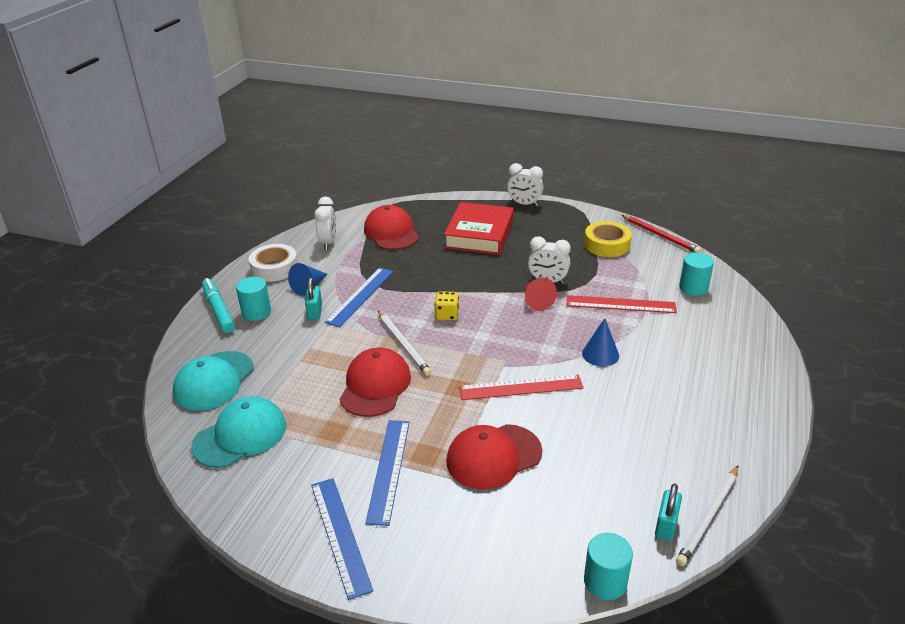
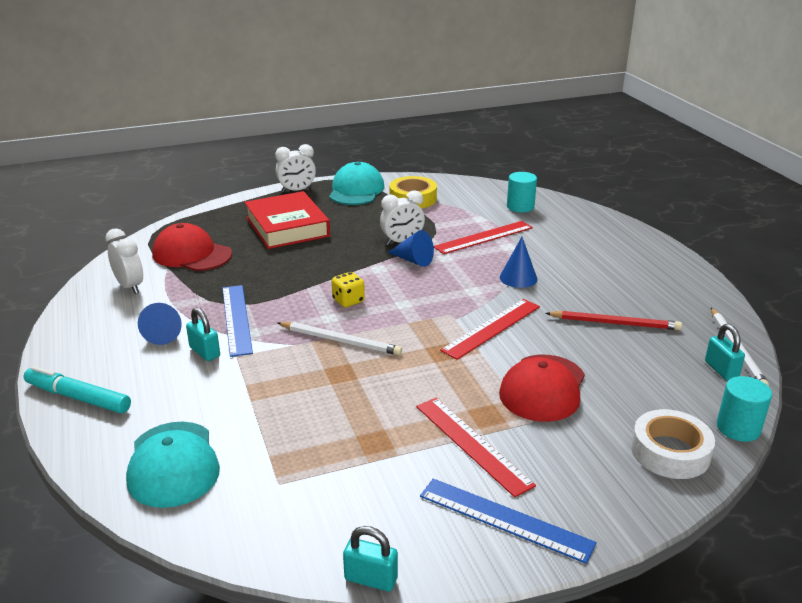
camera: 40 degrees left, 5 degrees down
turquoise cap [191,396,286,468] -> turquoise cap moved to [329,162,384,205]
turquoise cylinder [236,277,271,321] -> none
white tape [249,244,298,282] -> white tape moved to [631,409,715,479]
red cap [340,348,411,417] -> none
blue ruler [365,420,409,526] -> red ruler [416,398,536,497]
red cone [525,278,557,311] -> blue cone [387,230,434,267]
red pencil [622,215,701,253] -> red pencil moved to [545,311,682,330]
none -> turquoise padlock [343,526,398,592]

